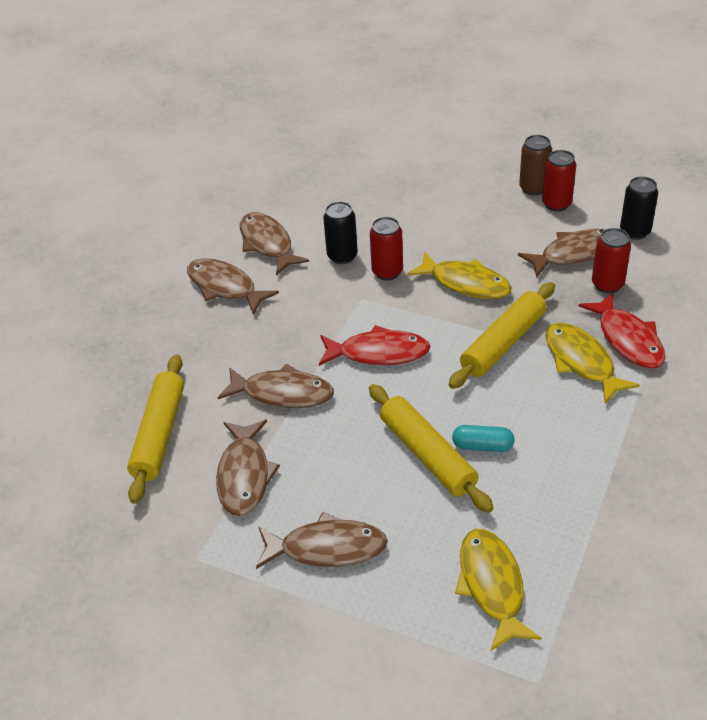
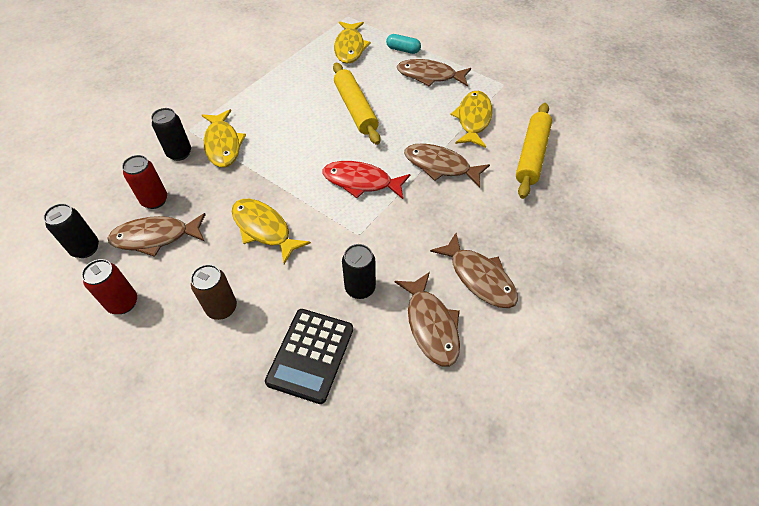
camera: 170 degrees left, 10 degrees up
brown fish [216,420,280,516] -> yellow fish [451,91,492,148]
red can [370,217,403,280] -> none
yellow rolling pin [448,282,555,389] -> none
turquoise capsule [452,425,515,452] -> turquoise capsule moved to [386,34,421,54]
brown can [519,135,552,195] -> brown can moved to [191,264,237,320]
red fish [579,293,666,369] -> black can [151,108,191,161]
none -> black calculator [265,309,353,404]

